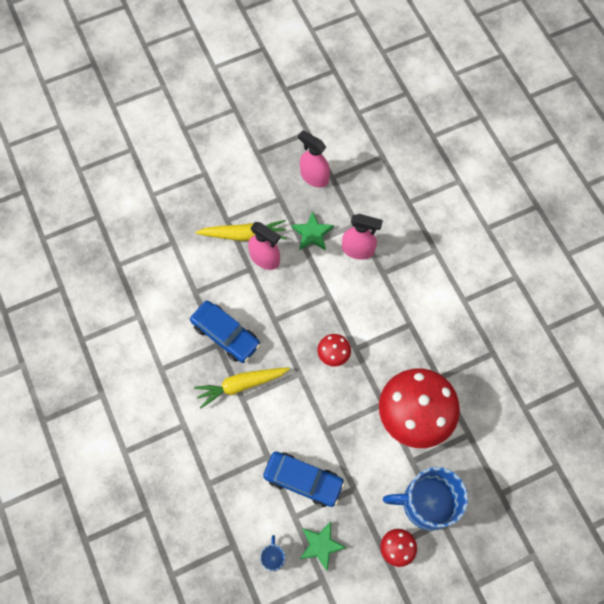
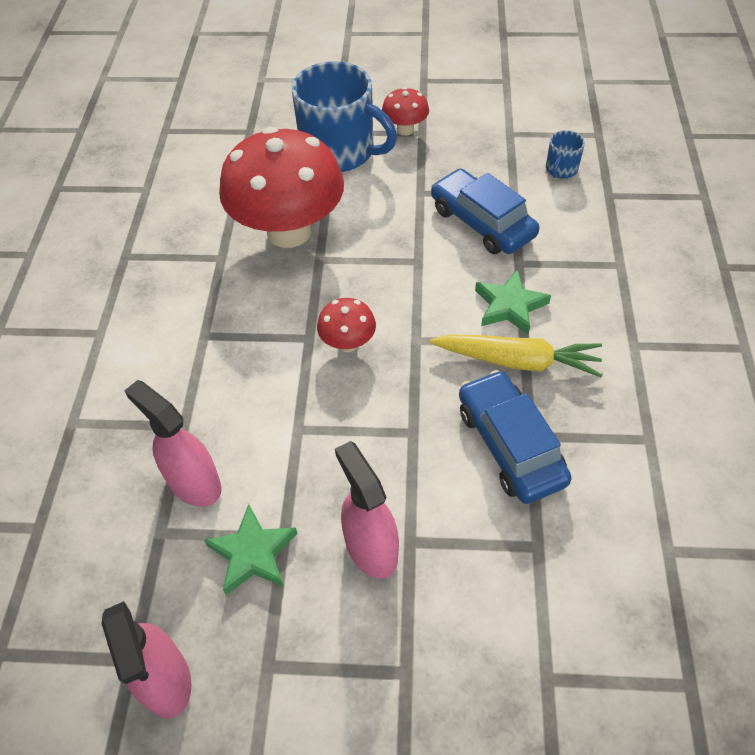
camera: 150 degrees left, 15 degrees down
yellow carrot [195,220,286,241] -> none
green star [300,522,347,571] -> green star moved to [475,269,551,335]

